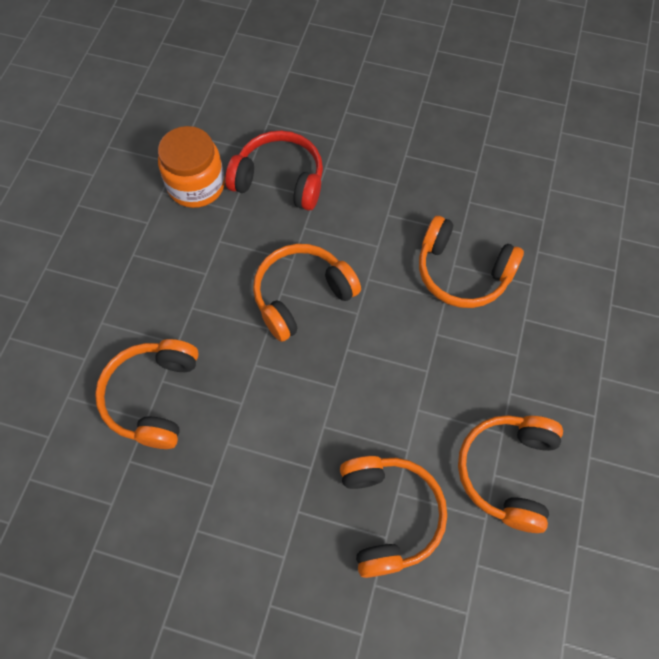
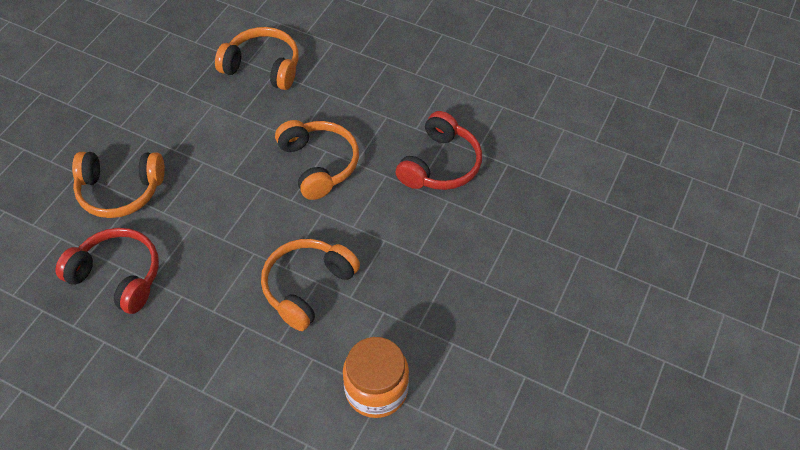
camera: 100 degrees right, 10 degrees down
orange jar [158,126,225,208] -> orange jar moved to [343,337,409,418]
orange headphones [458,415,563,533] -> red headphones [55,228,159,314]

